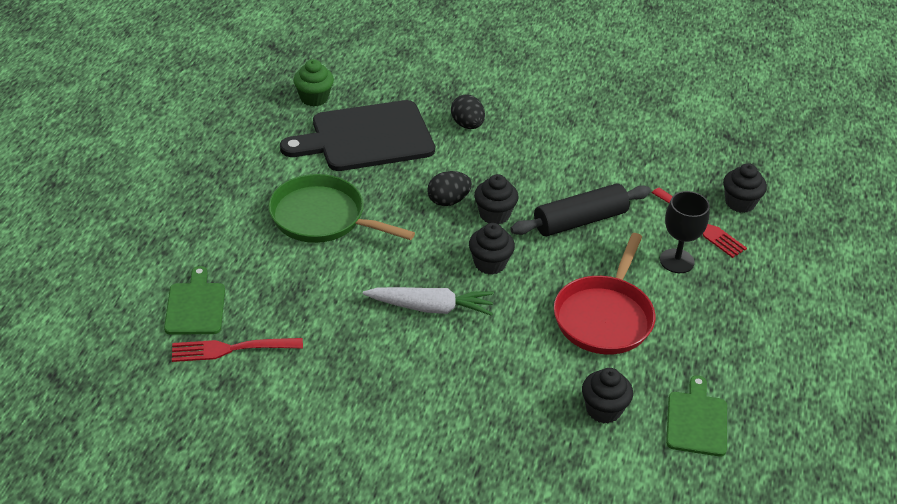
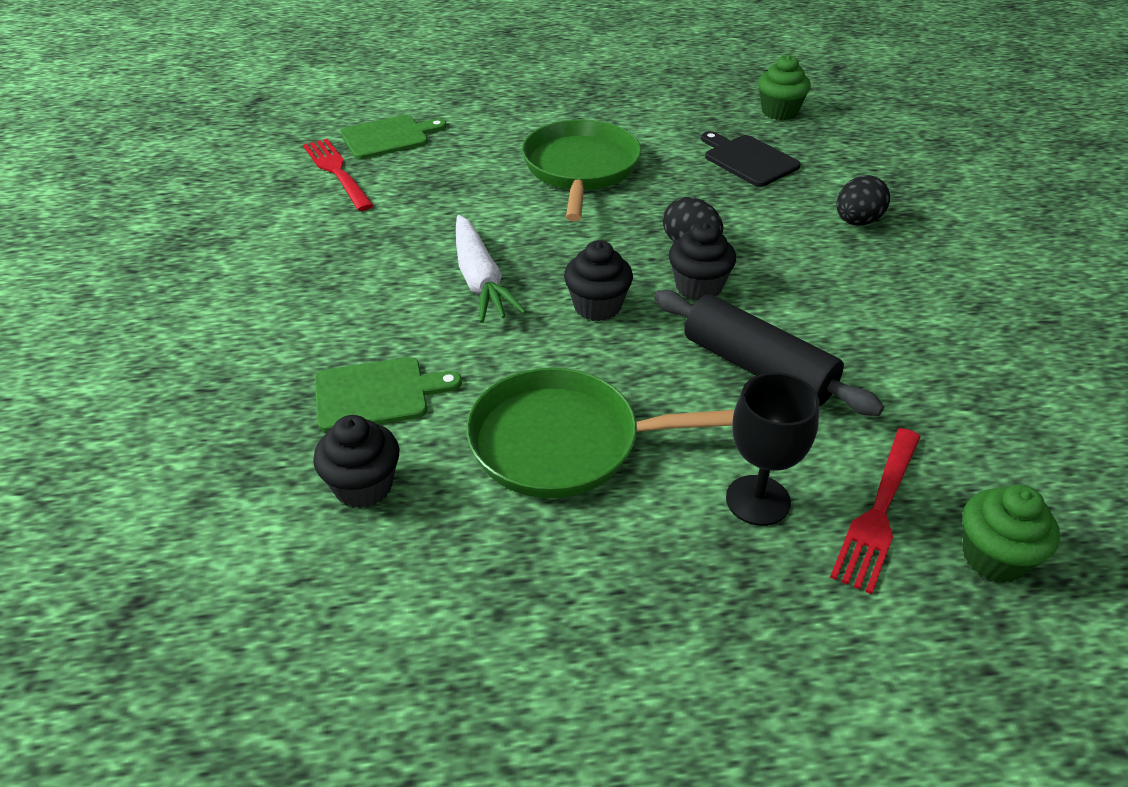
camera: 70 degrees right, 0 degrees up
black cutting board [280,100,435,171] -> black cutting board [701,131,801,187], size x0.54
red pan [554,233,655,354] -> green pan [466,368,734,498]
green cutting board [666,375,727,456] -> green cutting board moved to [315,357,462,432]
black cupcake [723,163,767,213] -> green cupcake [963,484,1060,583]

